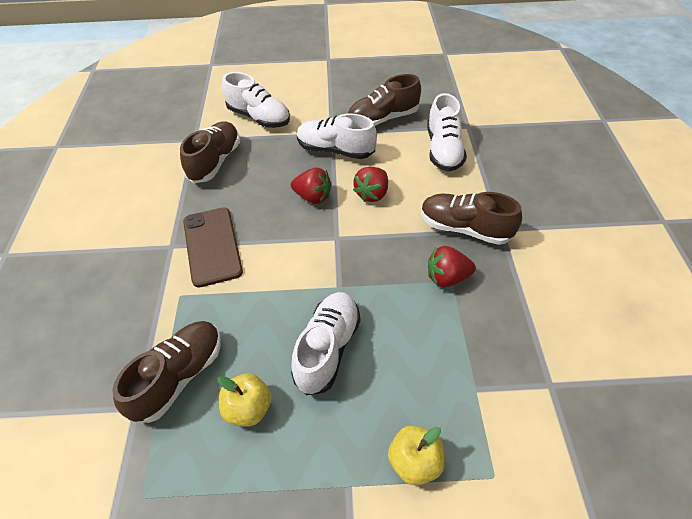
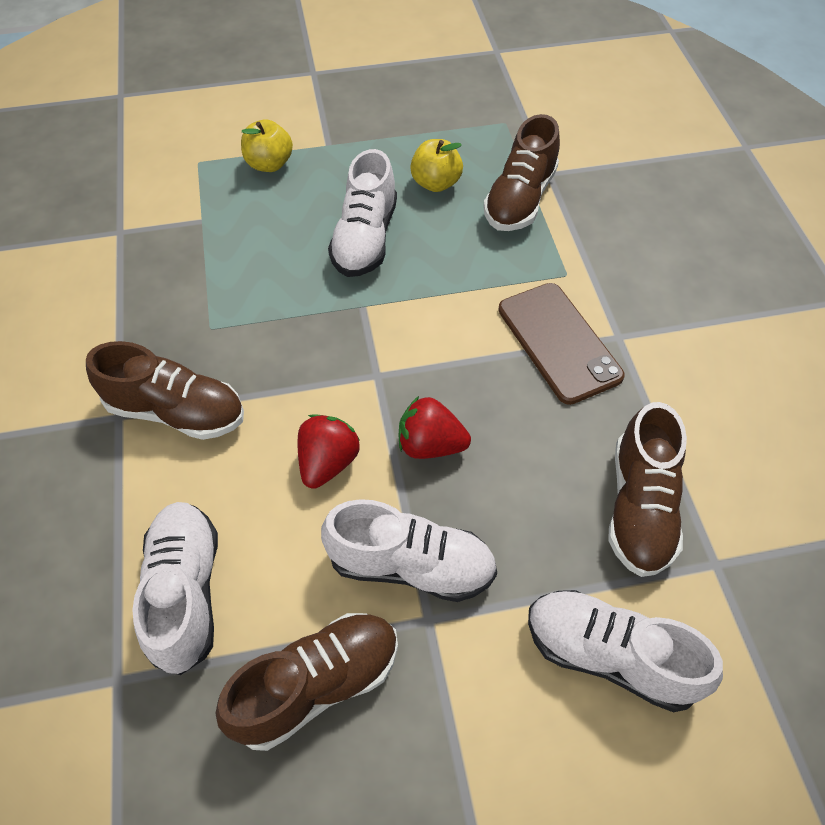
camera: 170 degrees right, 5 degrees up
red strawberry [428,246,476,287] -> none

